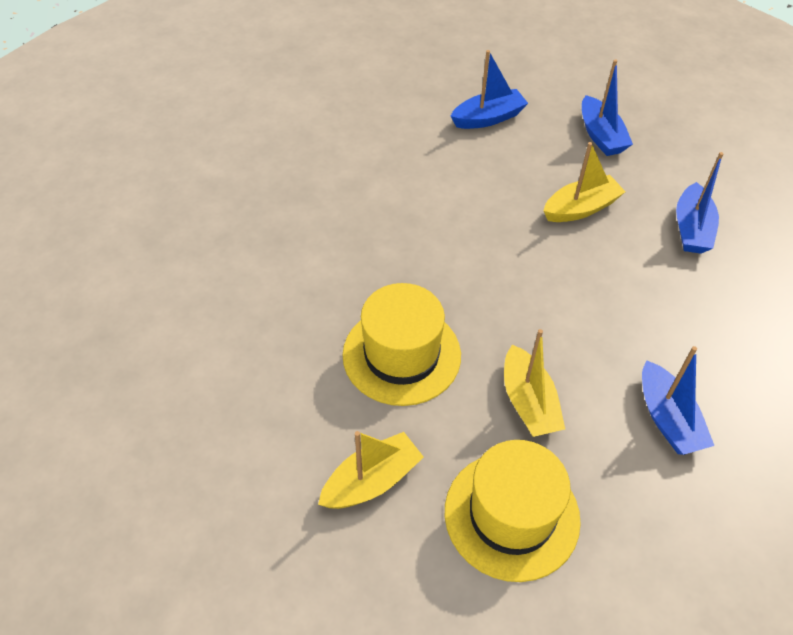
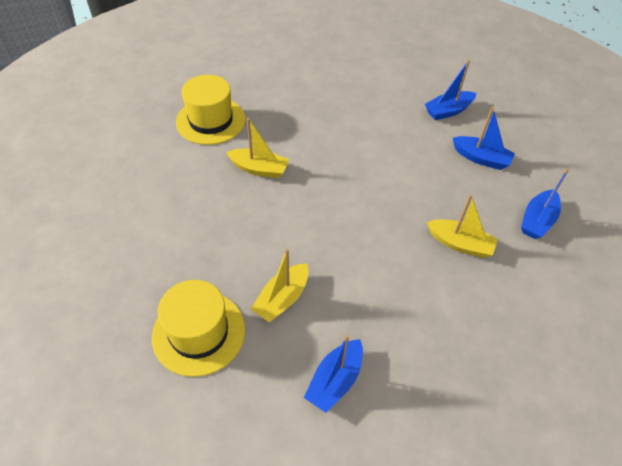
camera: 50 degrees right, 0 degrees up
yellow boat [318,431,424,509] -> yellow boat moved to [226,118,289,178]
yellow hat [343,283,461,406] -> yellow hat moved to [176,75,246,145]
blue boat [676,152,724,254] -> blue boat moved to [425,60,476,120]

